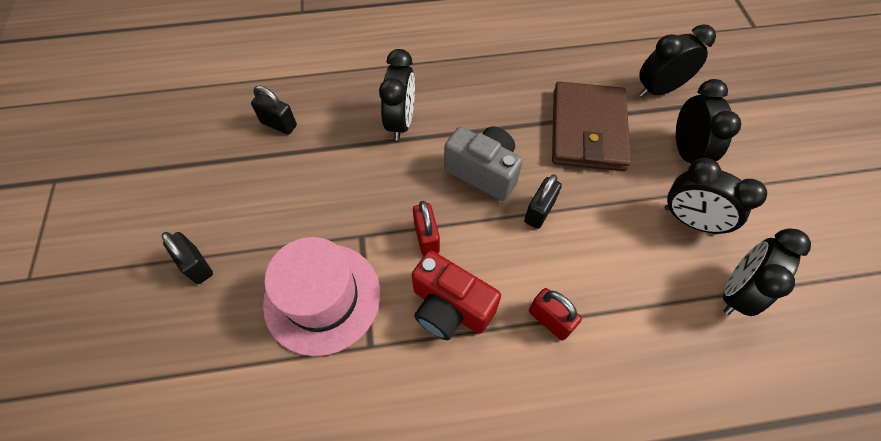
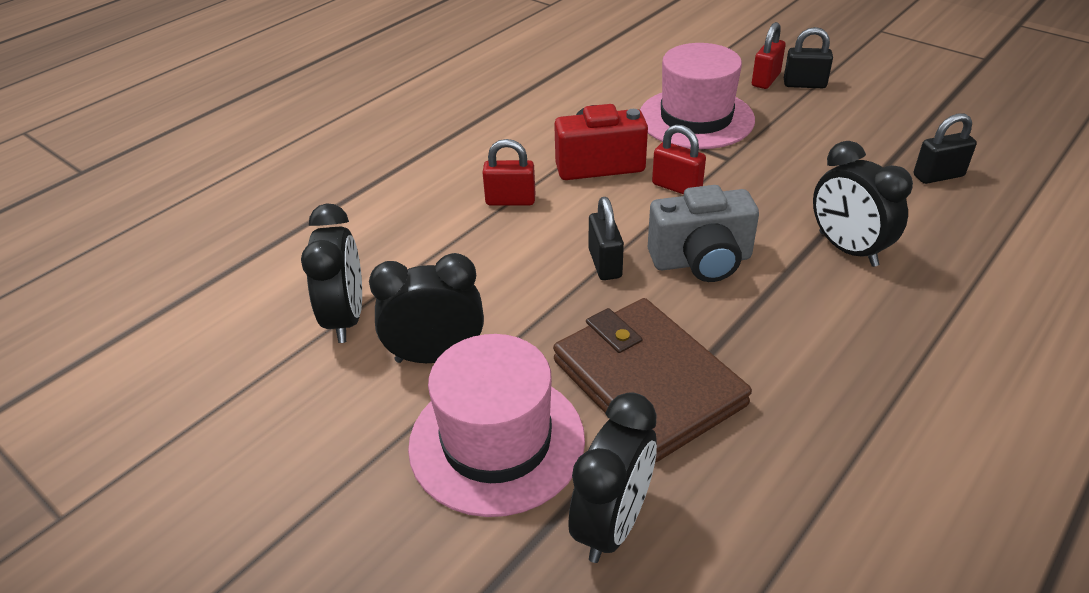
camera: 140 degrees right, 20 degrees down
black clock [676,79,741,164] -> pink hat [408,334,585,517]
none -> red padlock [752,22,786,89]

